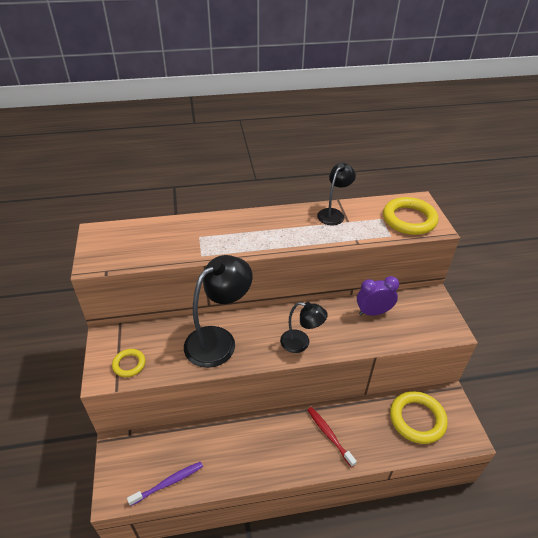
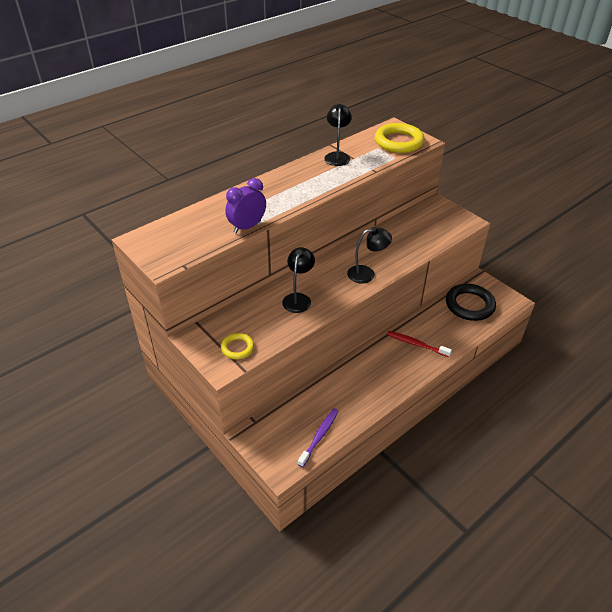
camera: 30 degrees left, 0 degrees up
black lamp [184,255,253,368] -> black lamp [282,247,315,313], size x0.58
purple clock [357,276,399,316] -> purple clock moved to [225,178,266,233]
yellow ring [390,391,448,444] -> black ring [446,284,496,321]

